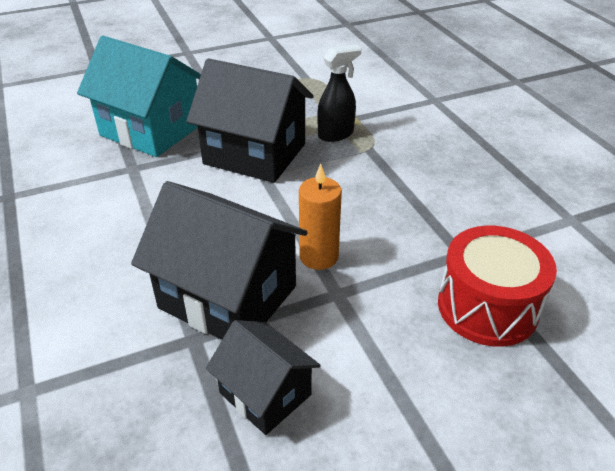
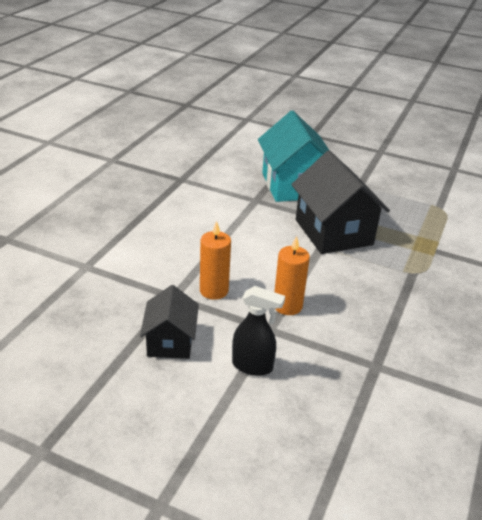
camera: 45 degrees right, 5 degrees down
black house [131,181,308,340] -> orange candle [200,221,231,300]
black spray bottle [317,44,361,142] -> black spray bottle moved to [232,286,285,376]
red drum [438,226,557,347] -> none

